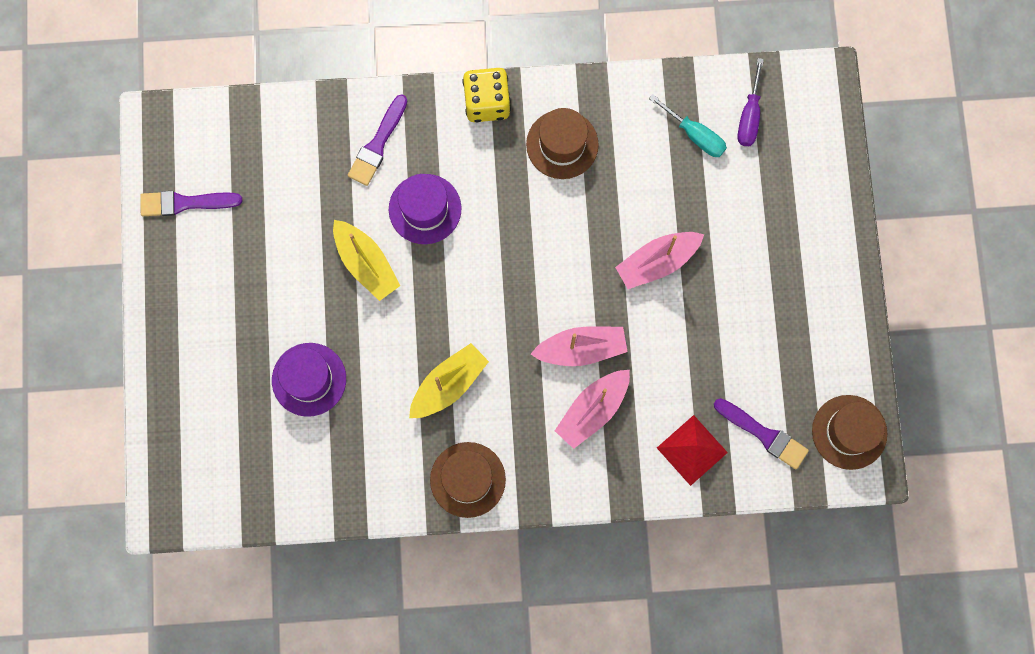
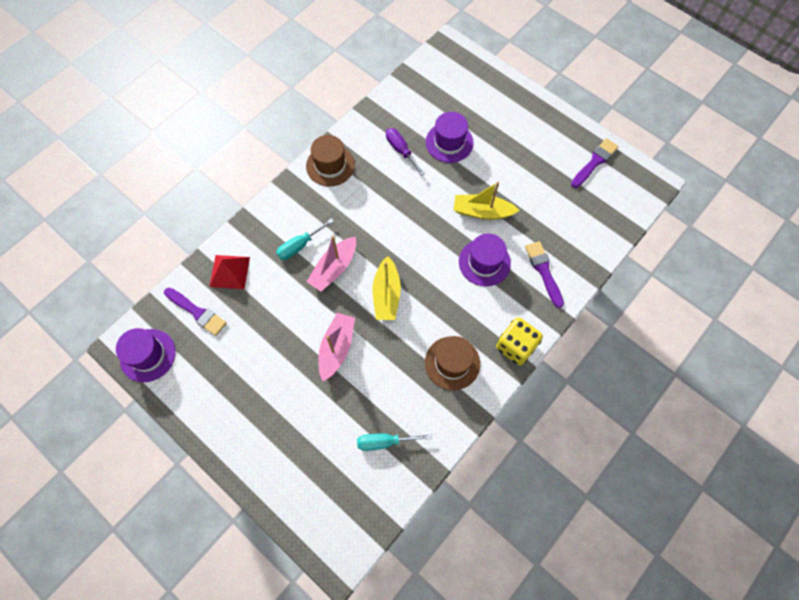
camera: 135 degrees right, 10 degrees down
yellow boat [409,343,489,418] -> yellow boat moved to [373,256,401,320]
pink boat [555,370,630,449] -> turquoise screwdriver [276,218,334,260]
purple brush [714,398,809,469] -> purple brush turned 135 degrees counterclockwise [164,288,227,336]
purple screwdriver [738,58,764,146] -> purple screwdriver moved to [386,128,425,176]
brown hat [812,395,887,470] -> purple hat [116,328,176,382]

